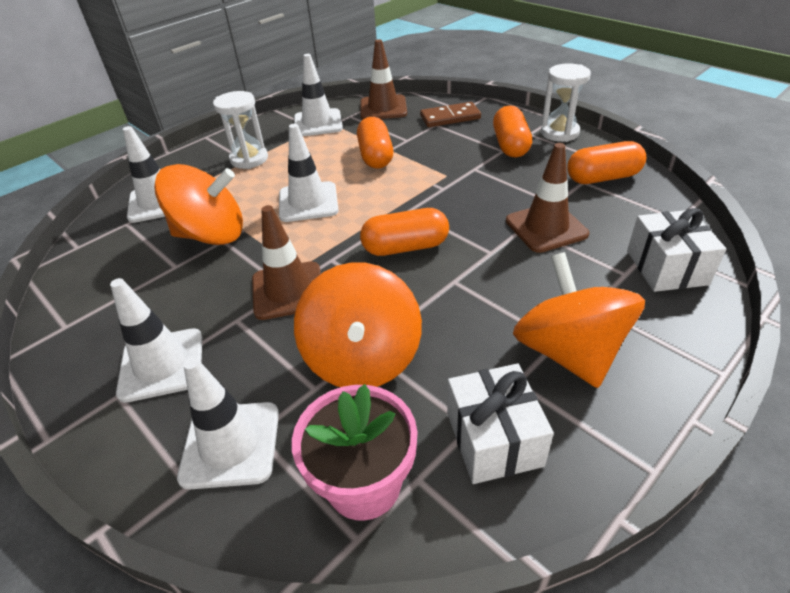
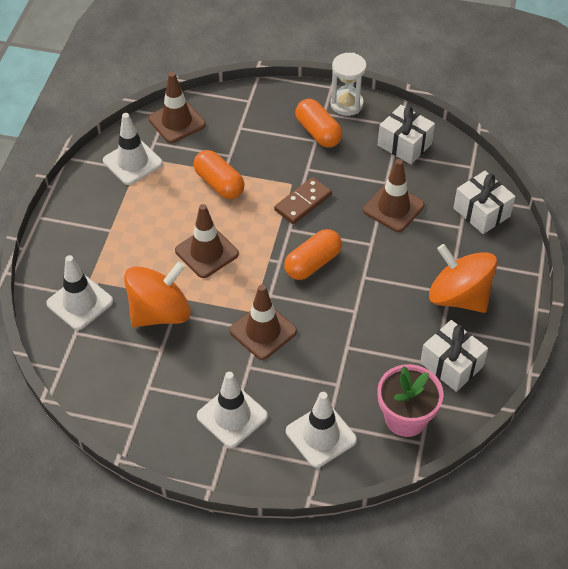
camera: 35 degrees left, 10 degrees up
white hourglass [213,91,268,169] -> none
white traffic cone [279,124,339,222] -> brown traffic cone [175,204,239,278]
orange spinning top [294,262,422,387] -> none
brown domino [420,102,481,127] -> brown domino moved to [274,177,332,224]
orange capsule [567,141,646,184] -> white gift [378,105,435,164]

